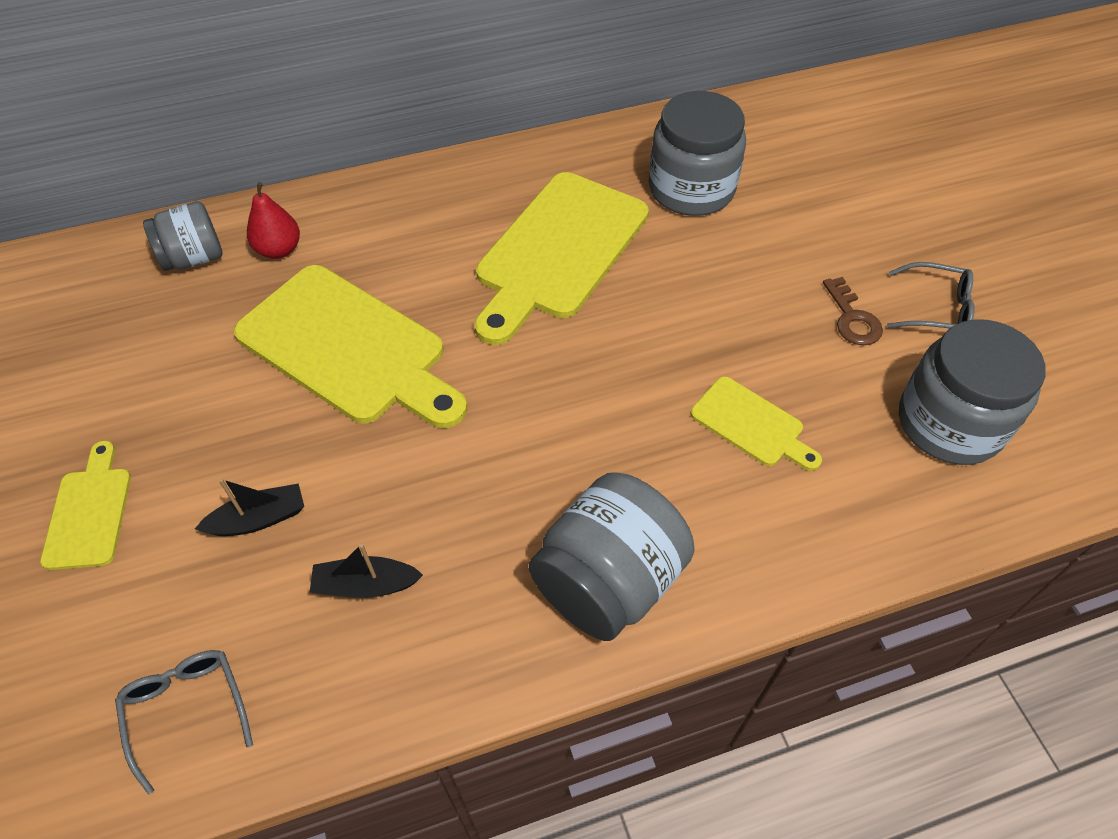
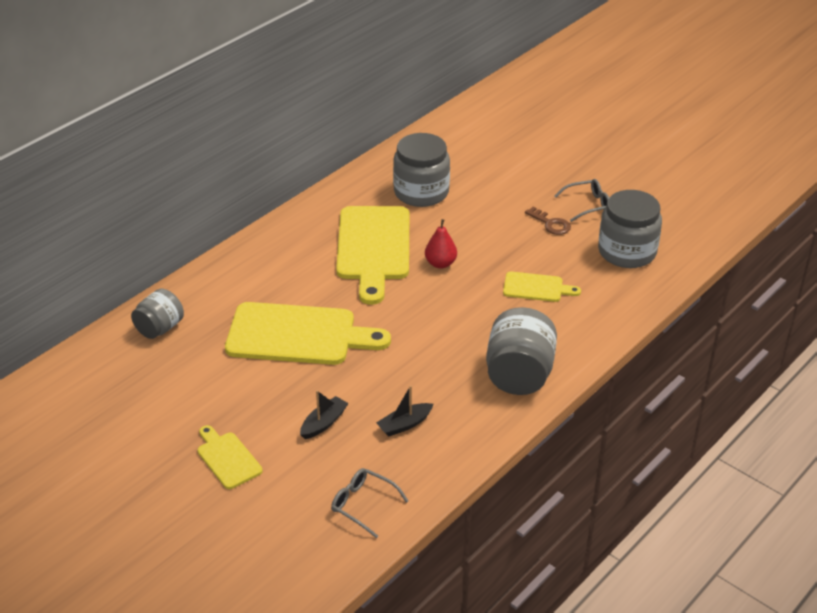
camera: 30 degrees left, 15 degrees down
red pear [247,182,300,259] -> red pear moved to [425,219,457,269]

